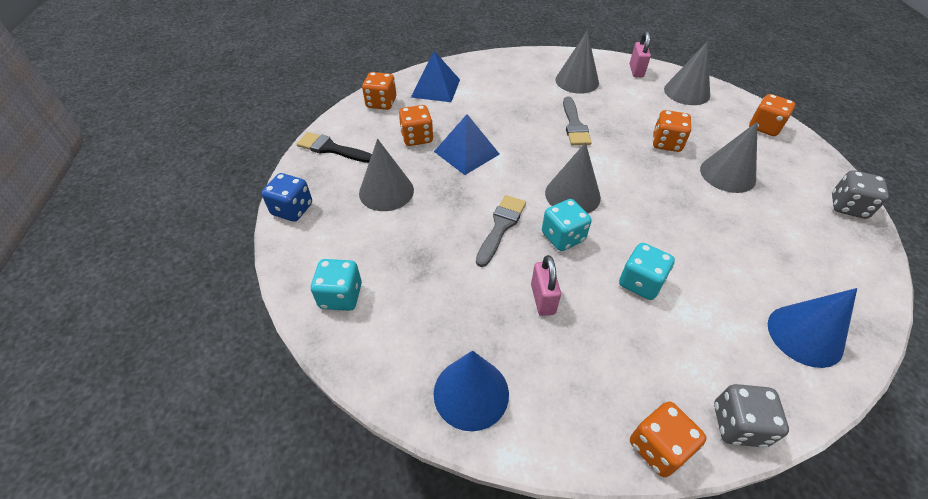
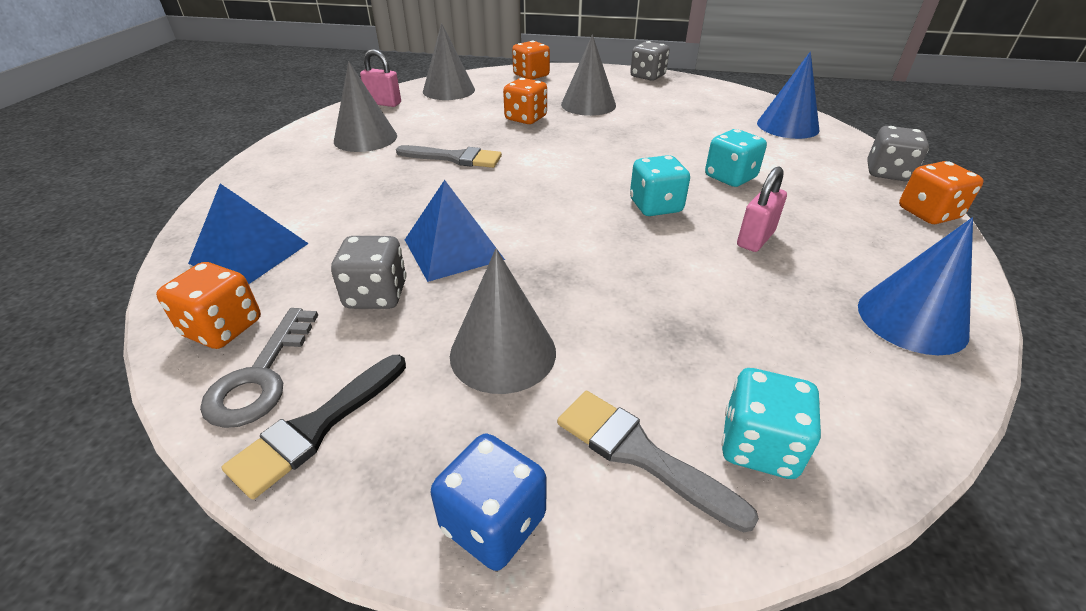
camera: 75 degrees left, 10 degrees down
orange dice [399,105,433,146] -> grey dice [331,236,407,309]
grey brush [476,195,526,267] -> grey brush moved to [557,391,759,532]
pink padlock [531,255,561,316] -> pink padlock turned 60 degrees counterclockwise [737,166,787,252]
grey cone [545,142,601,213] -> none
none -> grey key [200,308,318,428]

